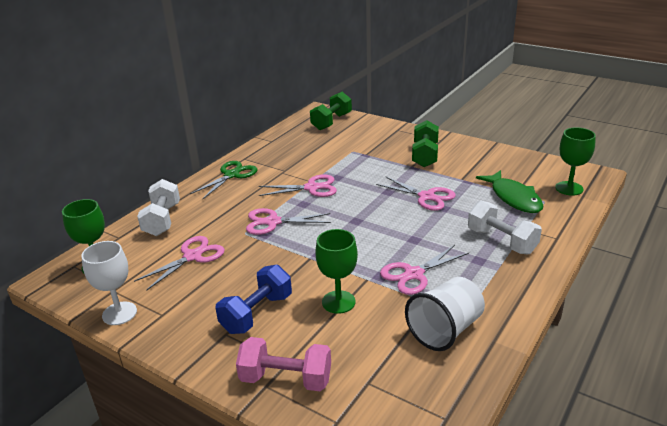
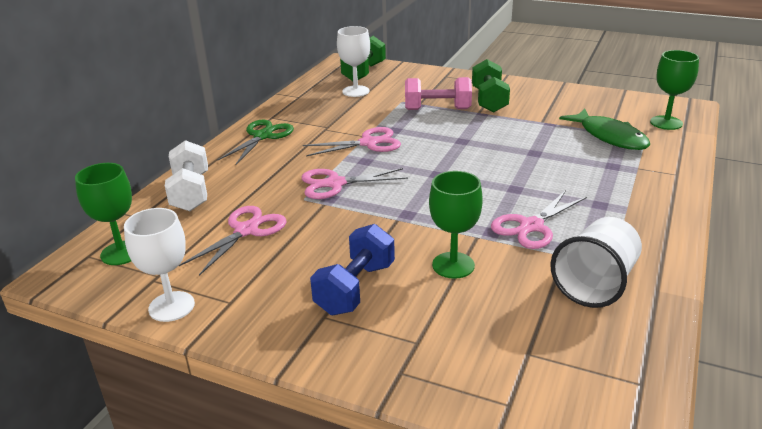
camera: 10 degrees left, 0 degrees up
pink dumbbell [236,337,331,391] -> pink dumbbell moved to [405,77,472,110]
pink scissors [376,176,456,211] -> none
white dumbbell [468,200,542,255] -> none
none -> white goblet [337,26,370,97]

